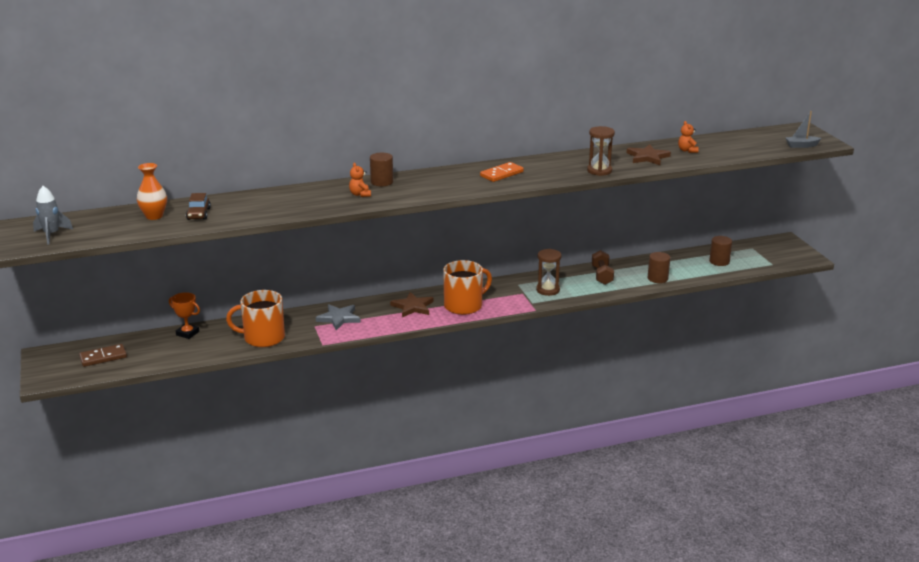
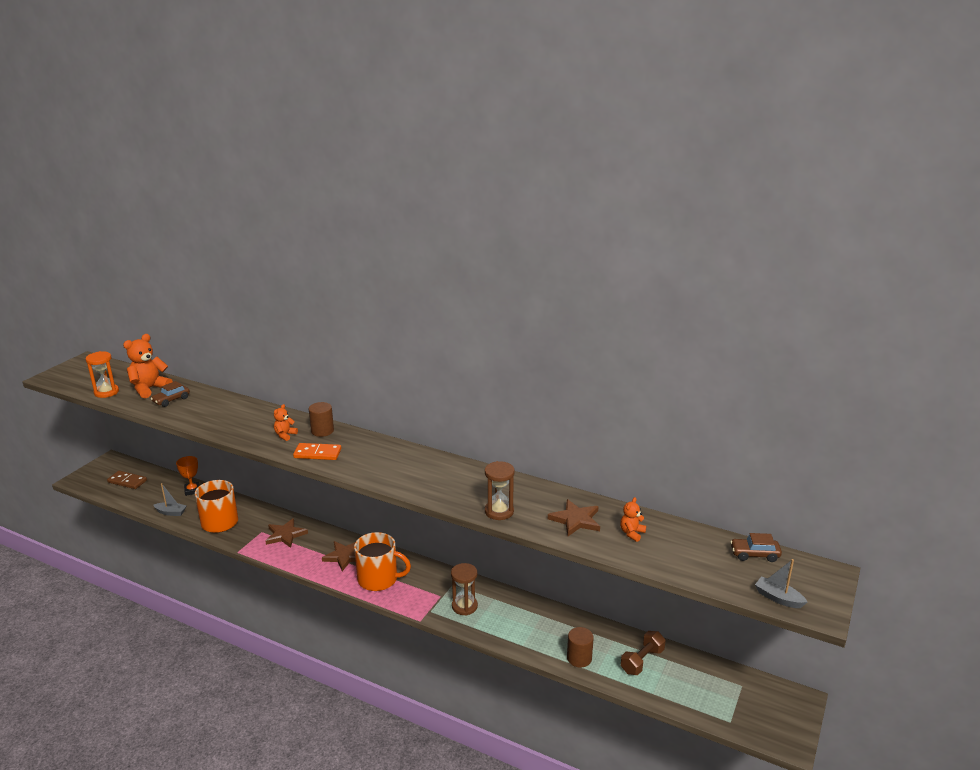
camera: 45 degrees right, 0 degrees up
grey rocket [33,186,73,245] -> none
orange vase [137,163,167,220] -> orange teddy bear [123,334,173,398]
grey star [316,304,361,330] -> brown star [265,518,308,548]
orange domino [480,162,524,182] -> orange domino moved to [293,443,341,460]
brown dumbbell [592,250,614,285] -> brown dumbbell moved to [621,631,666,675]
brown cylinder [709,236,732,266] -> none
none -> orange hourglass [86,351,119,398]
none -> grey boat [154,483,186,516]
none -> brown car [730,533,782,562]

